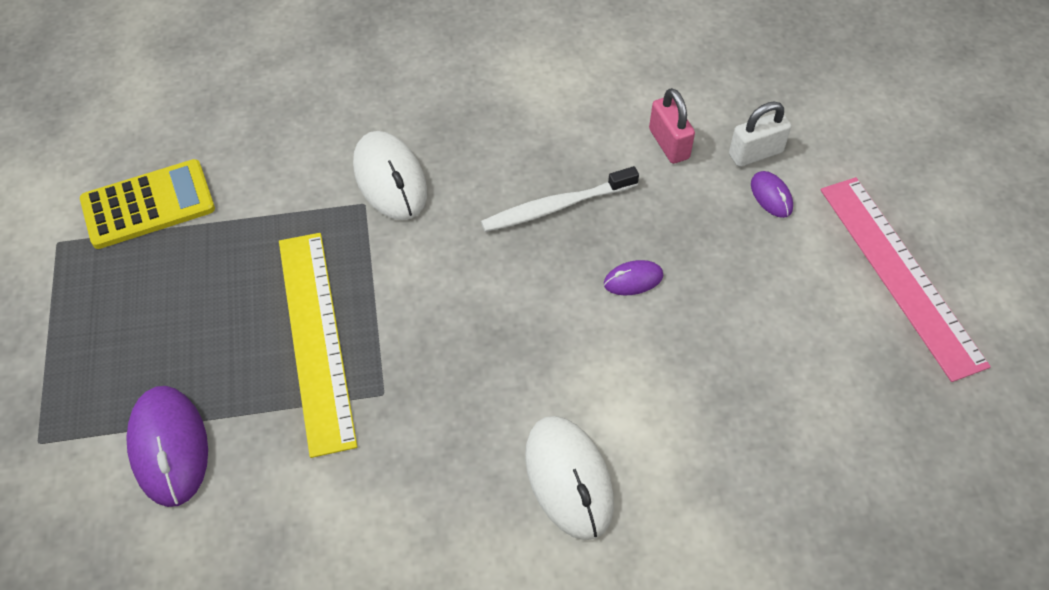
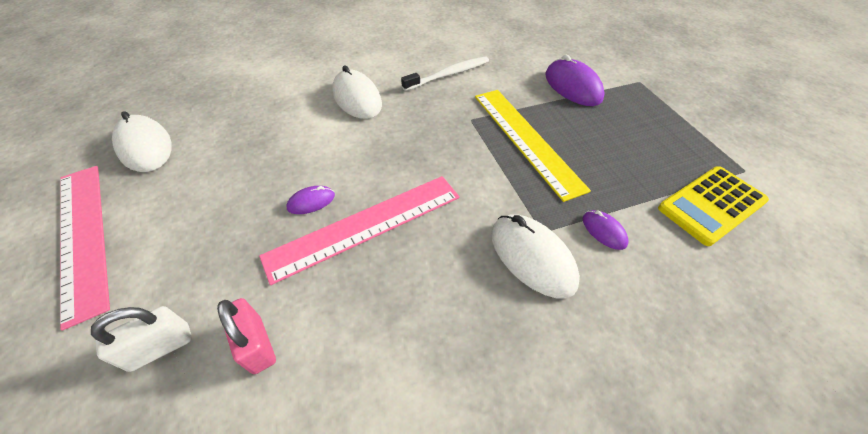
camera: 170 degrees right, 5 degrees down
white toothbrush [481,166,639,232] -> white toothbrush moved to [401,56,489,91]
purple mouse [751,171,793,218] -> purple mouse moved to [583,210,628,250]
none -> white mouse [112,111,172,172]
none -> pink ruler [259,176,460,285]

